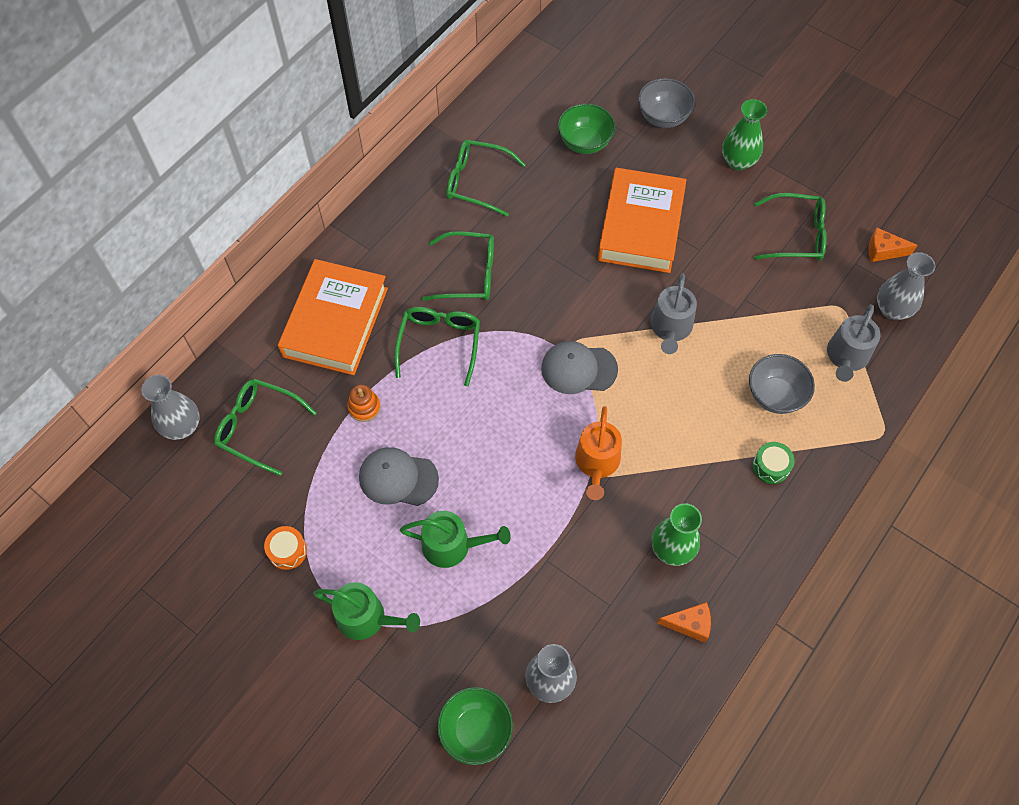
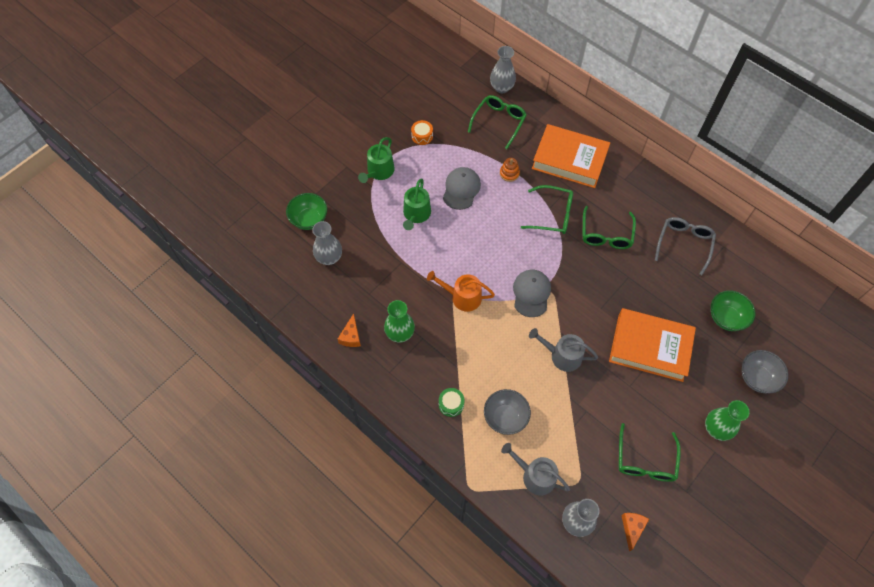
camera: 95 degrees right, 0 degrees up
green glasses [446,140,526,217] -> grey glasses [655,217,716,275]

